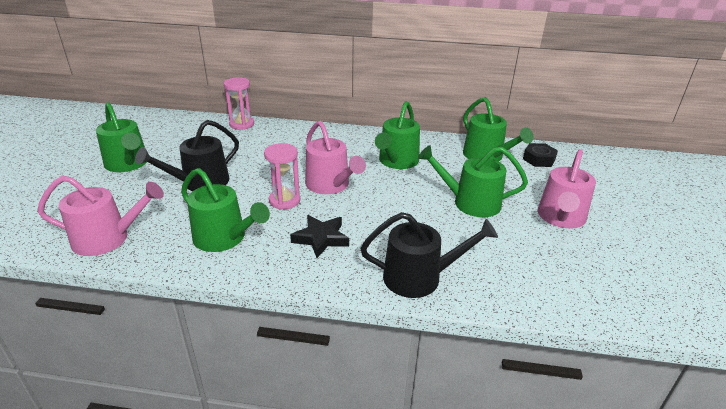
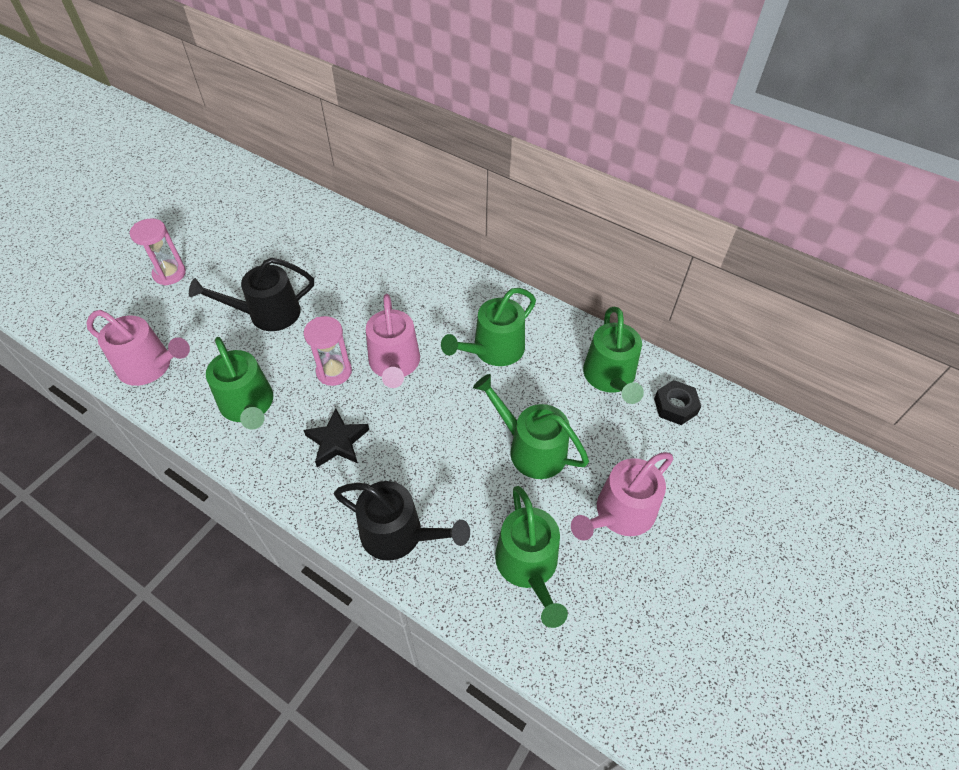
camera: 25 degrees right, 20 degrees up
green watering can [96,102,147,172] -> green watering can moved to [495,486,568,628]
pink hourglass [223,77,254,130] -> pink hourglass moved to [130,218,186,286]

